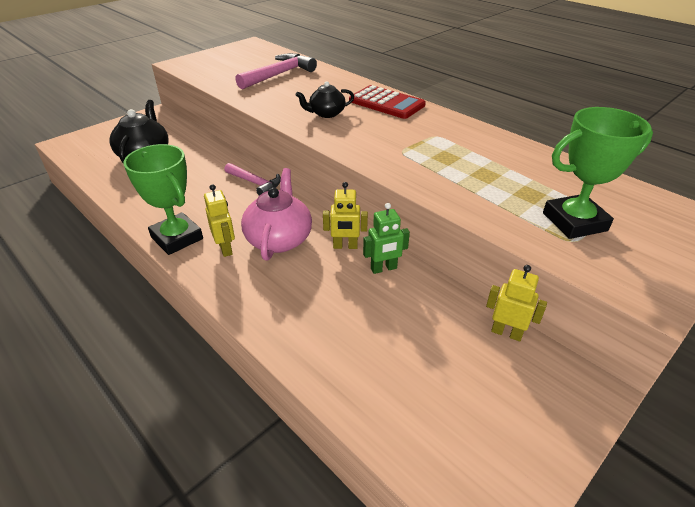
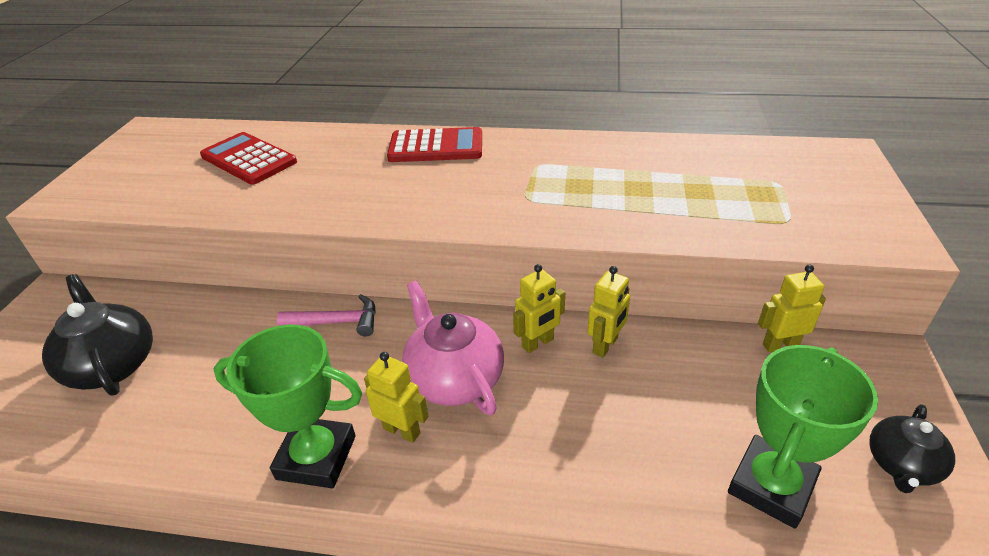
camera: 35 degrees left, 0 degrees up
pink hammer [235,53,317,89] -> red calculator [200,132,297,185]
black teapot [296,81,354,118] -> black teapot moved to [869,404,955,493]
green robot [363,203,410,274] -> yellow robot [587,266,630,358]
green trophy [543,107,653,239] -> green trophy moved to [728,345,878,529]

